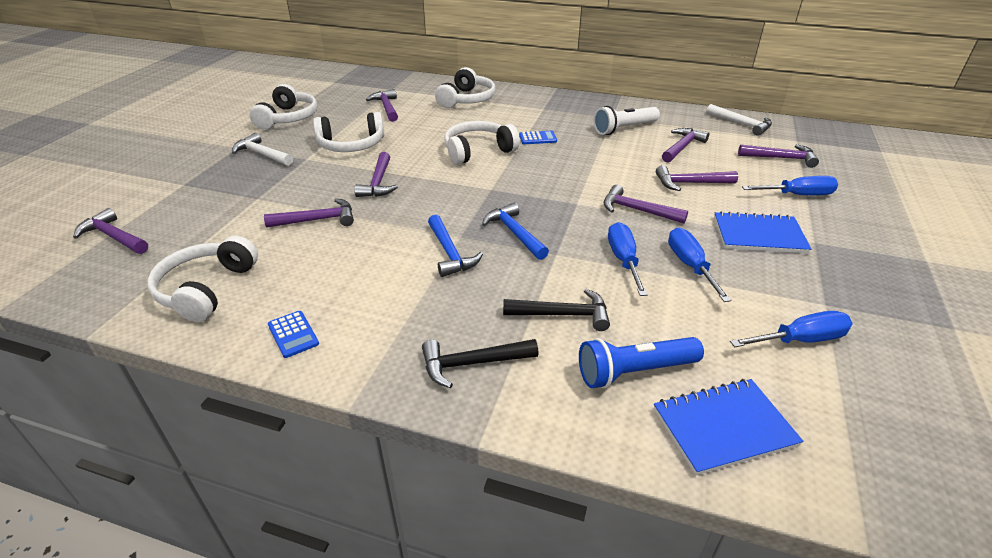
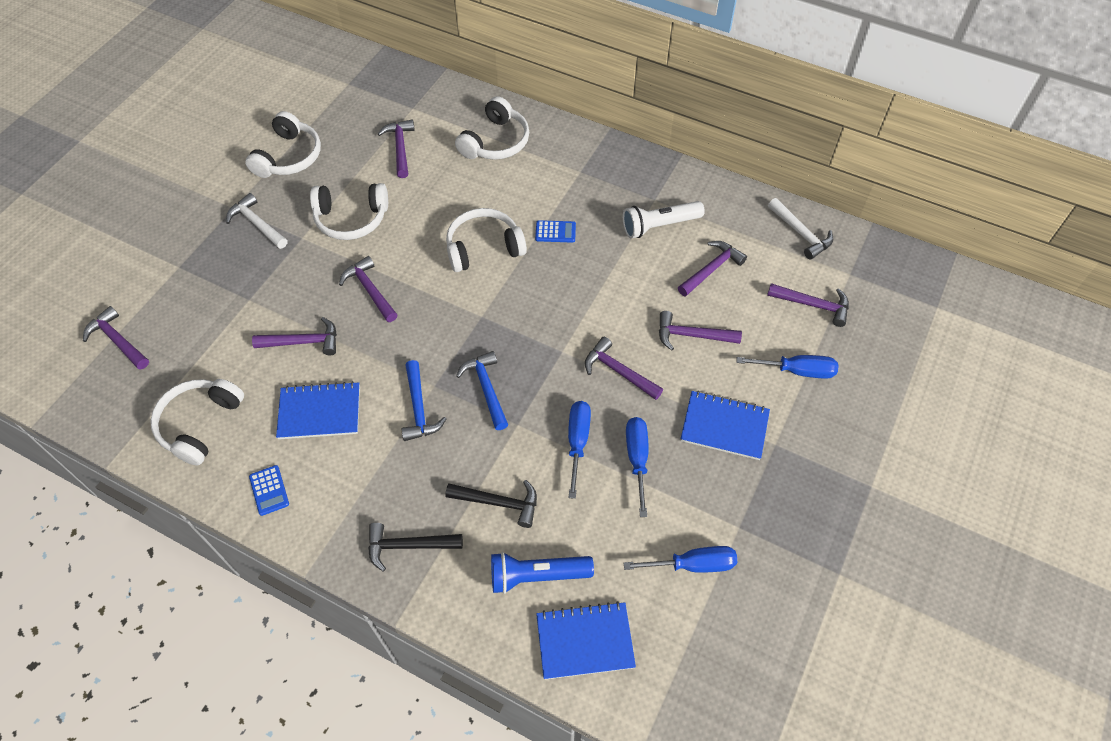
camera: 10 degrees right, 20 degrees up
purple hammer [354,152,398,197] -> purple hammer turned 135 degrees clockwise [339,256,398,322]
none -> blue notebook [276,381,360,439]

